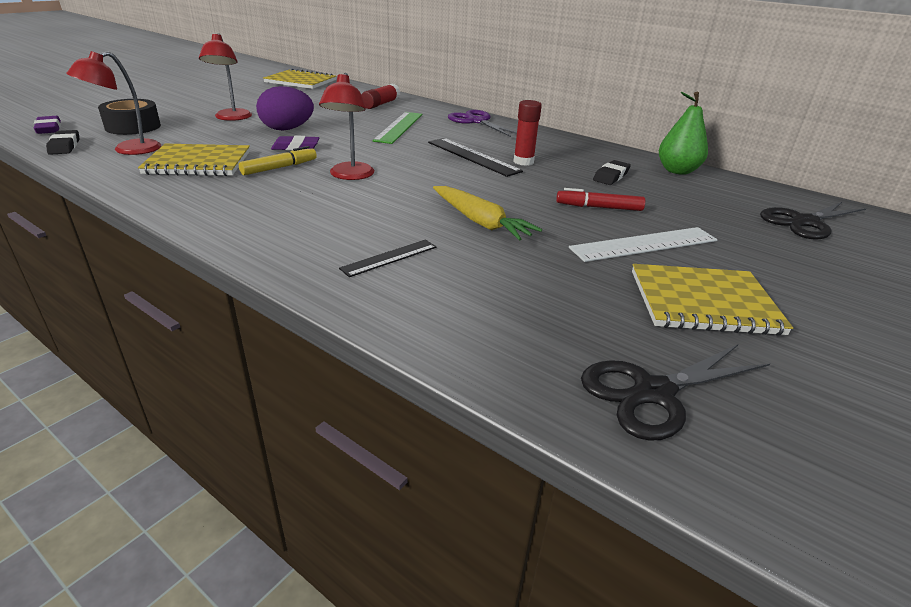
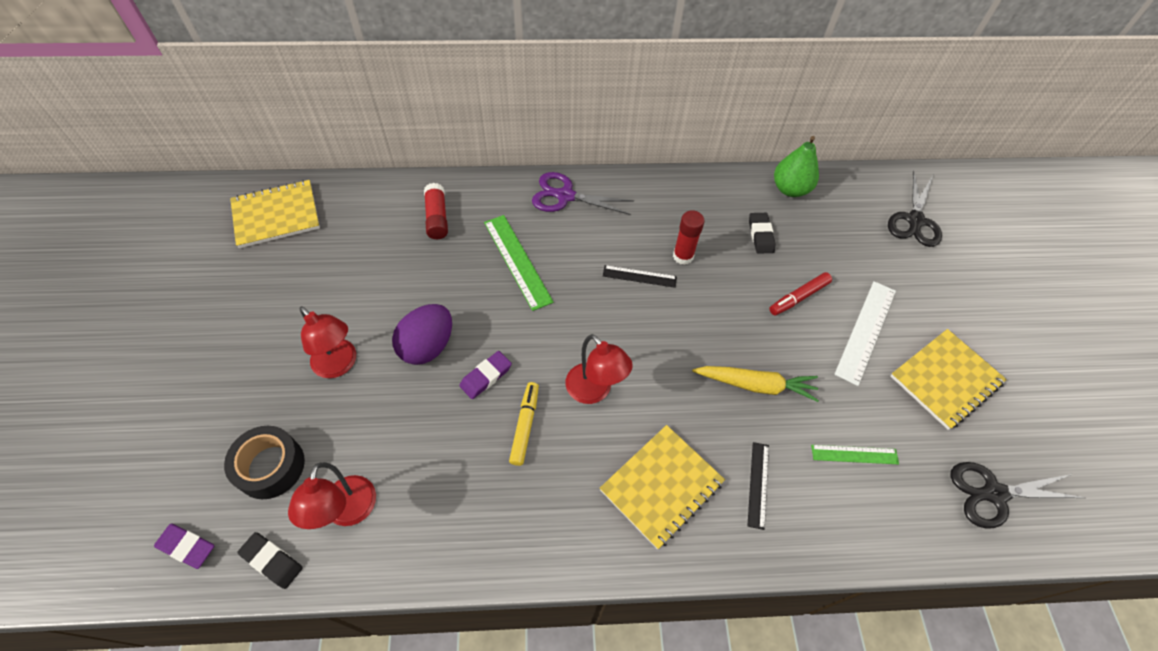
camera: 40 degrees left, 25 degrees up
yellow notebook [138,144,250,176] -> yellow notebook moved to [600,425,725,549]
black ruler [428,138,523,177] -> black ruler [603,265,677,288], size x0.60
black scissors [581,344,770,441] -> black scissors turned 60 degrees clockwise [950,462,1085,529]
none -> green ruler [811,445,899,464]

